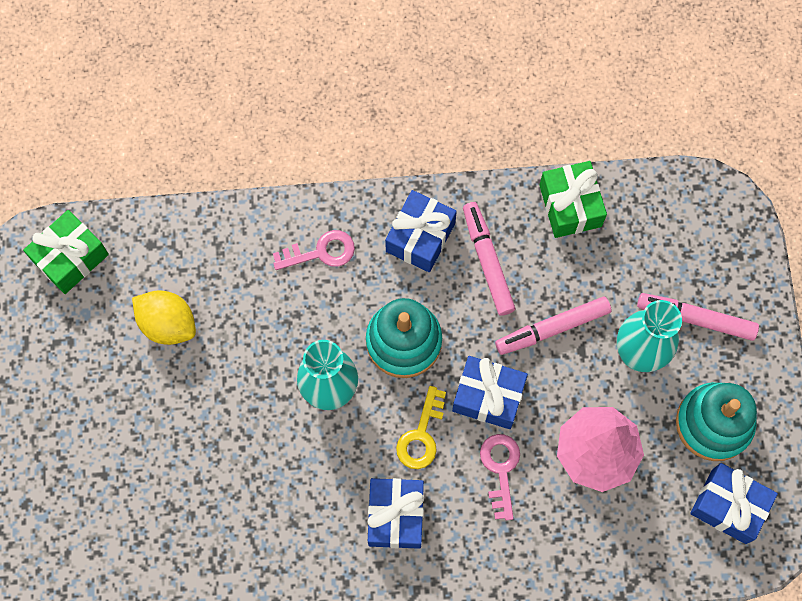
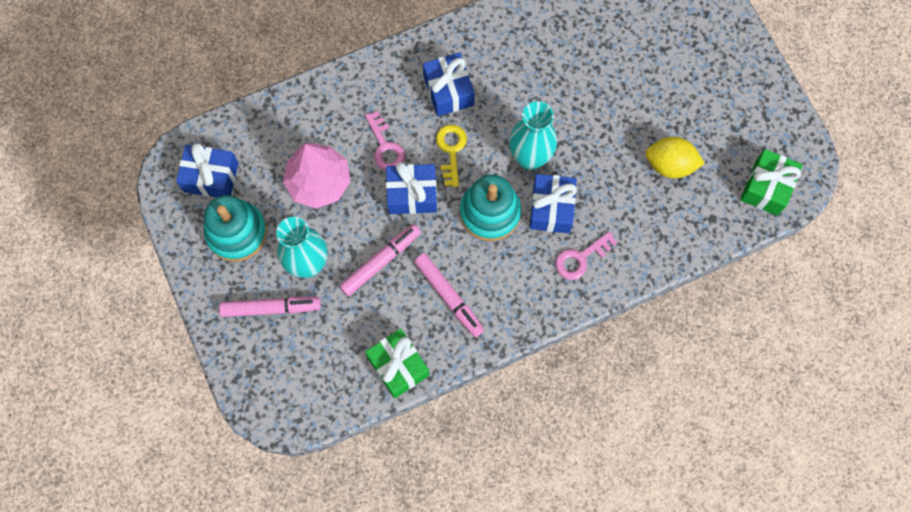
camera: 160 degrees right, 0 degrees up
blue gift [385,190,457,272] -> blue gift moved to [529,174,577,233]

